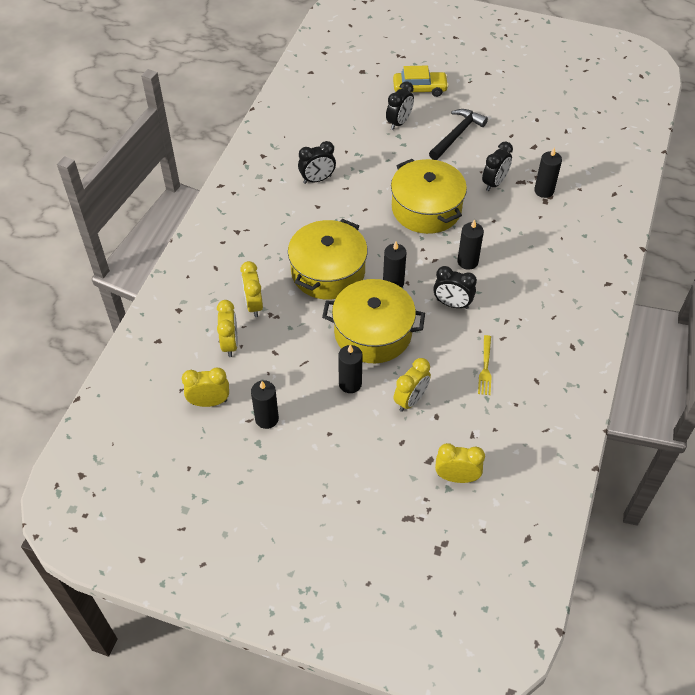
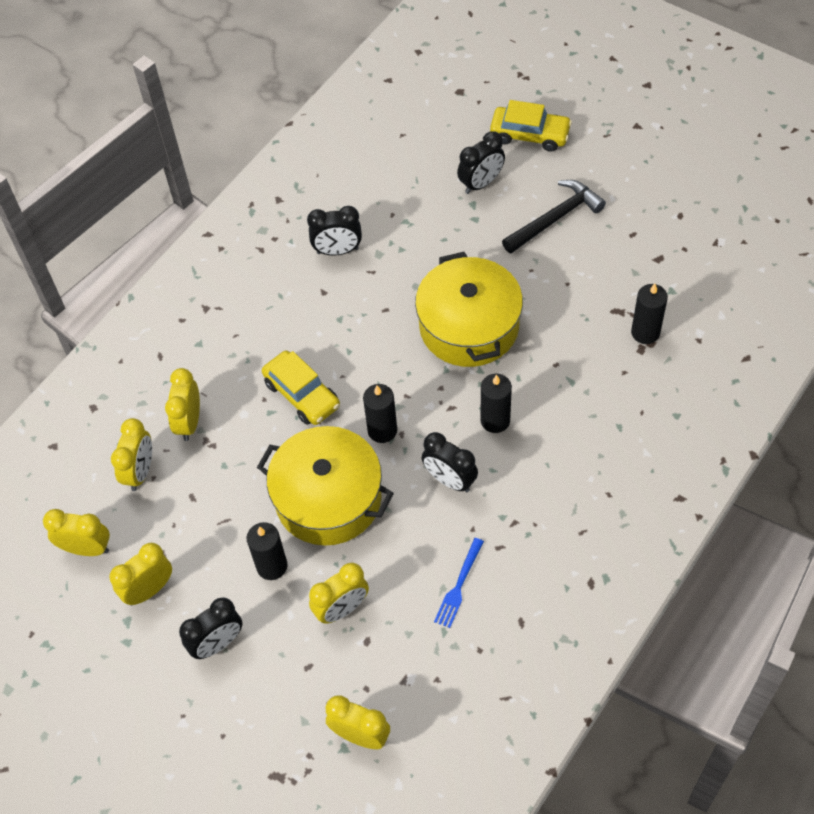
camera: 20 degrees right, 5 degrees up
black candle [251,380,279,429] -> yellow clock [109,543,172,605]
yellow pot [288,219,368,300] -> yellow car [262,351,340,425]
yellow fork [478,335,492,395] -> blue fork [434,538,484,628]
black clock [482,141,513,191] -> black clock moved to [179,597,242,659]

